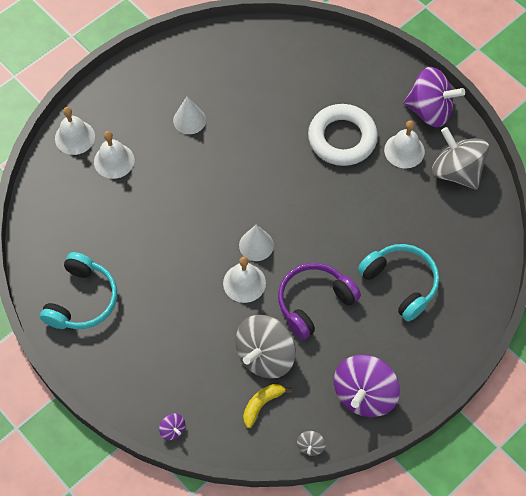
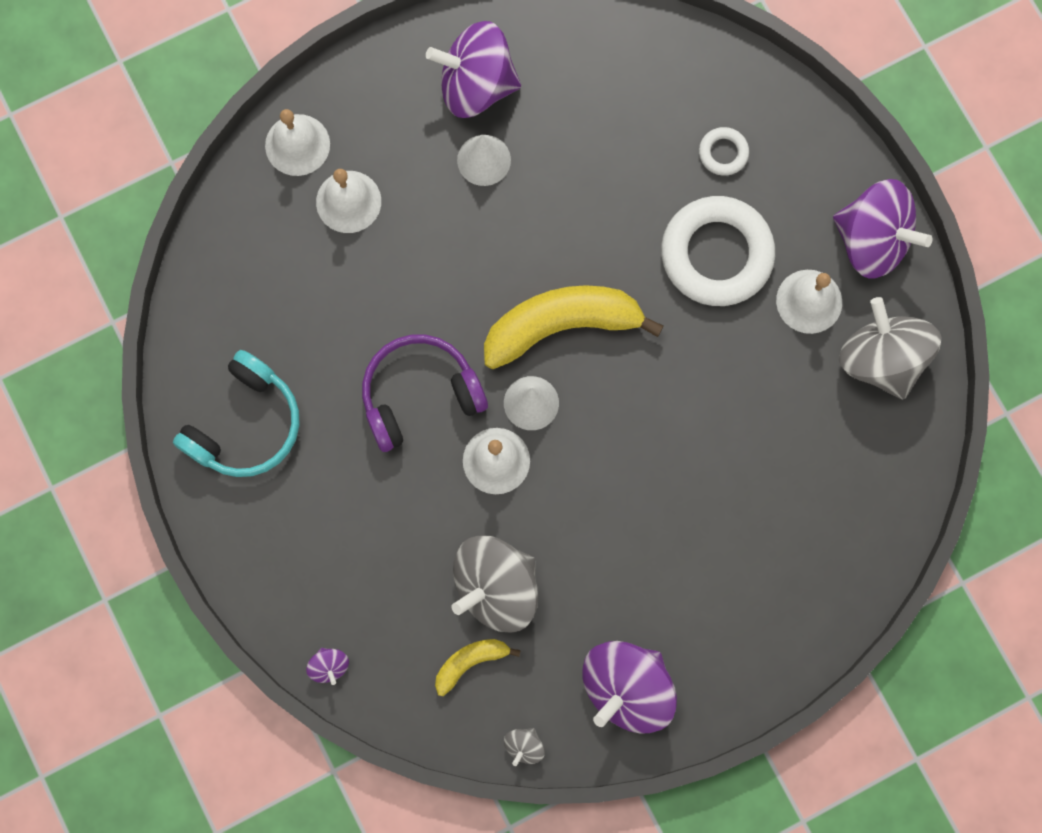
camera: 15 degrees right, 15 degrees up
purple headphones [278,263,361,340] -> purple headphones moved to [362,334,488,452]
turquoise headphones [358,244,439,322] -> none
none -> purple spinning top [426,21,521,118]
none -> yellow banana [484,285,663,369]
none -> white ring [699,127,749,176]

